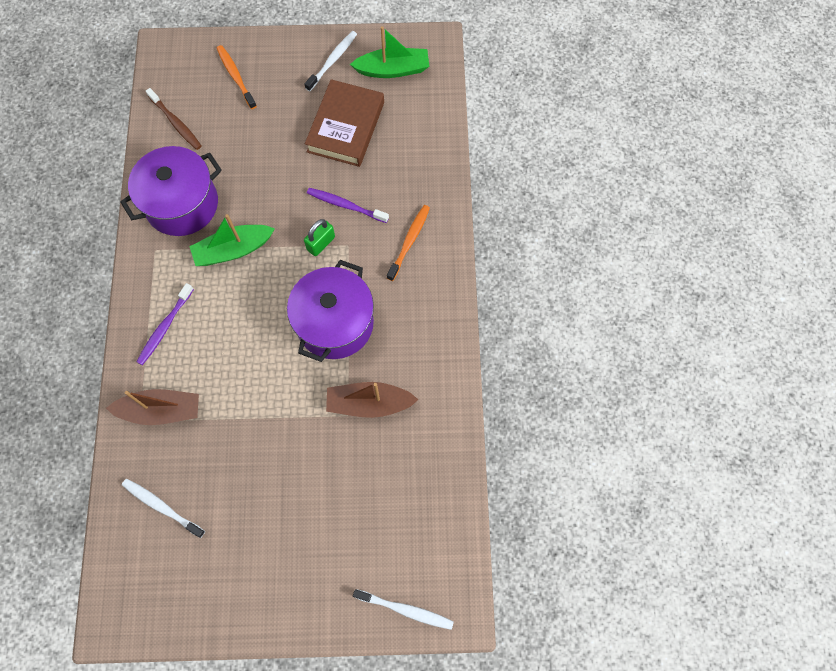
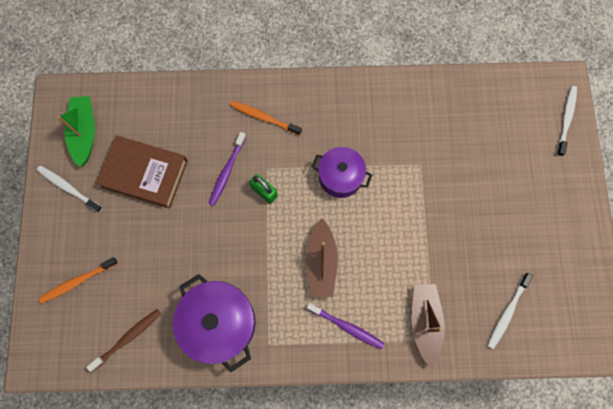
camera: 90 degrees left, 5 degrees up
green boat [189,214,275,266] -> none
purple pot [287,260,374,362] -> purple pot [312,147,372,198], size x0.65
brown boat [326,382,418,418] -> brown boat moved to [306,218,338,297]

